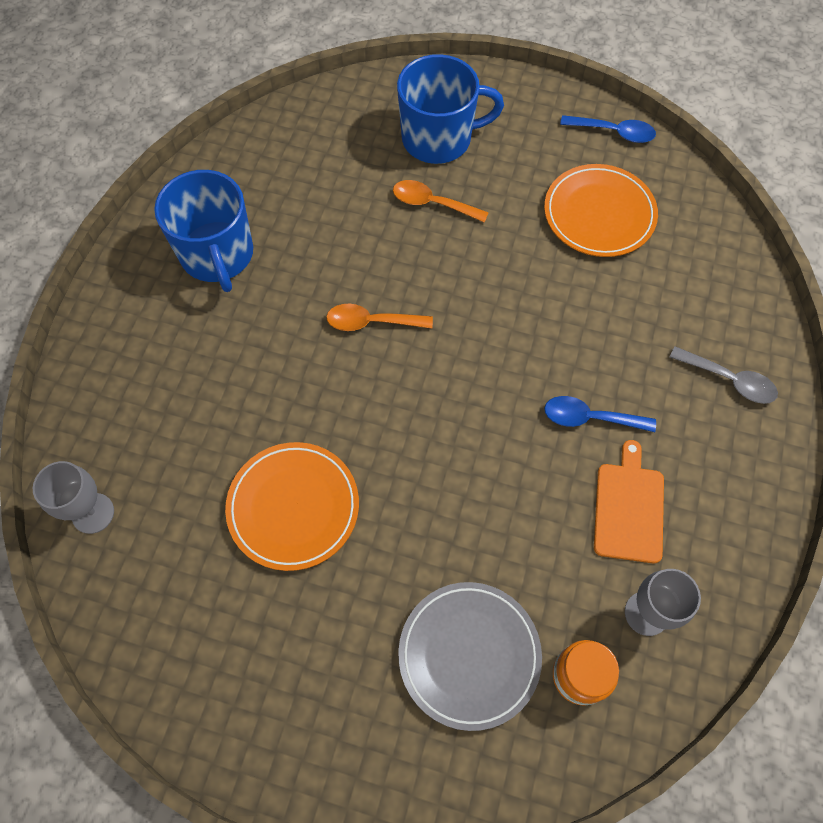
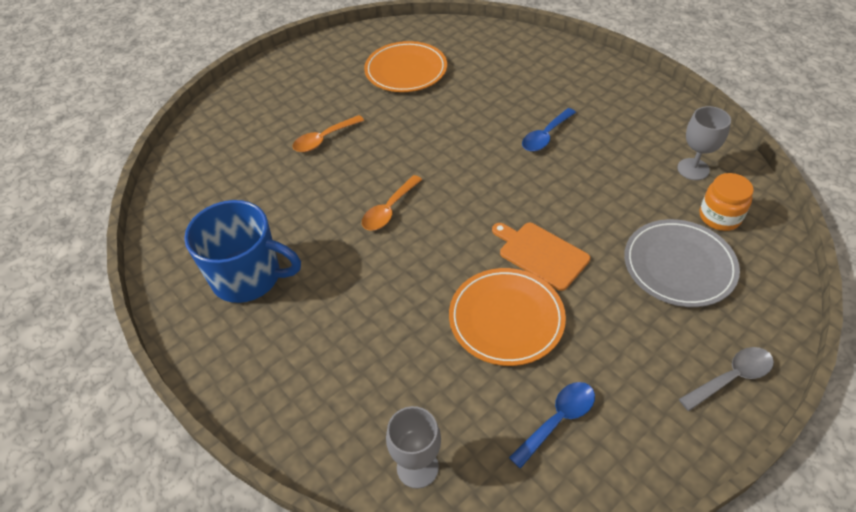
camera: 55 degrees left, 15 degrees down
blue mug [397,54,504,164] -> none
blue spoon [560,115,656,143] -> blue spoon moved to [509,382,595,469]
orange cutting board [594,440,664,563] -> orange cutting board moved to [492,223,590,291]
grey spoon [670,346,778,404] -> grey spoon moved to [679,347,774,411]

